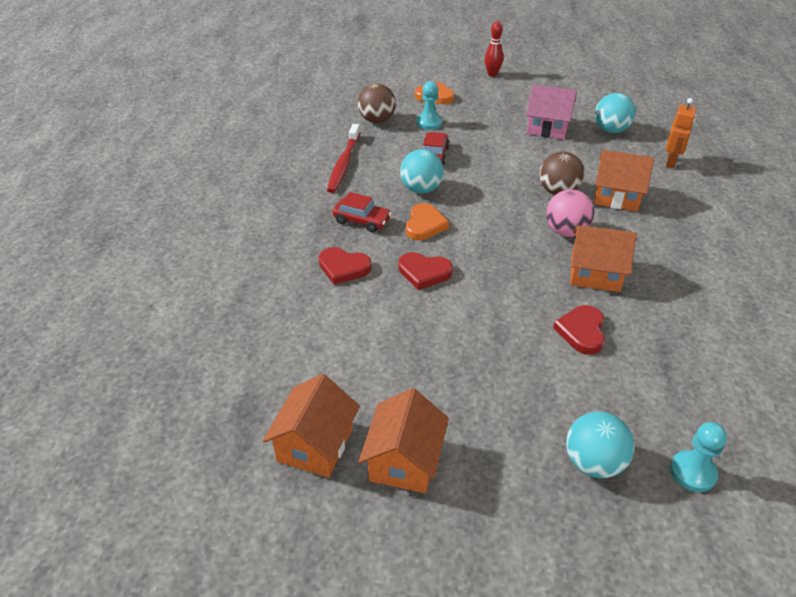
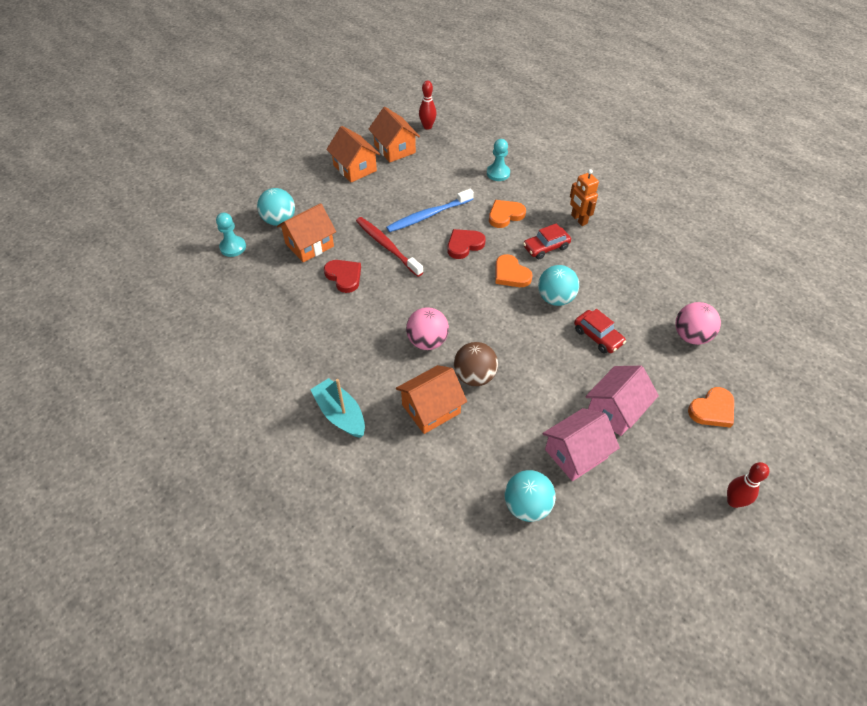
camera: 130 degrees right, 10 degrees up
red heart [319,247,372,285] -> orange heart [489,200,526,228]
red toothbrush [327,124,360,193] -> red toothbrush moved to [356,217,424,277]
brown ball [358,84,396,123] -> pink ball [675,302,721,345]
turquoise pawn [416,81,442,130] -> turquoise pawn moved to [487,139,510,181]
orange house [570,225,636,292] -> orange house moved to [277,203,336,263]
orange robot [666,98,696,168] -> orange robot moved to [570,169,599,226]
none -> turquoise boat [310,378,365,438]
none -> blue toothbrush [386,189,474,232]
none -> red bowling pin [419,81,437,130]
none -> pink house [585,366,659,436]

